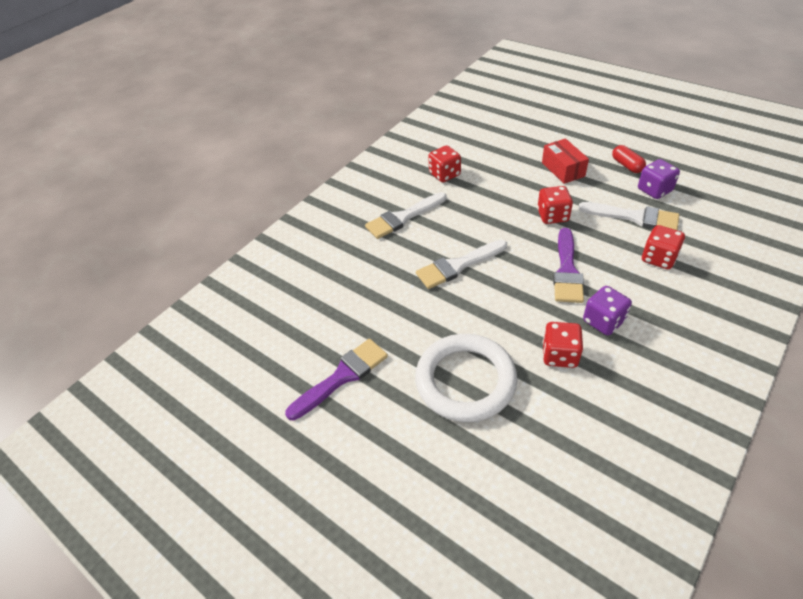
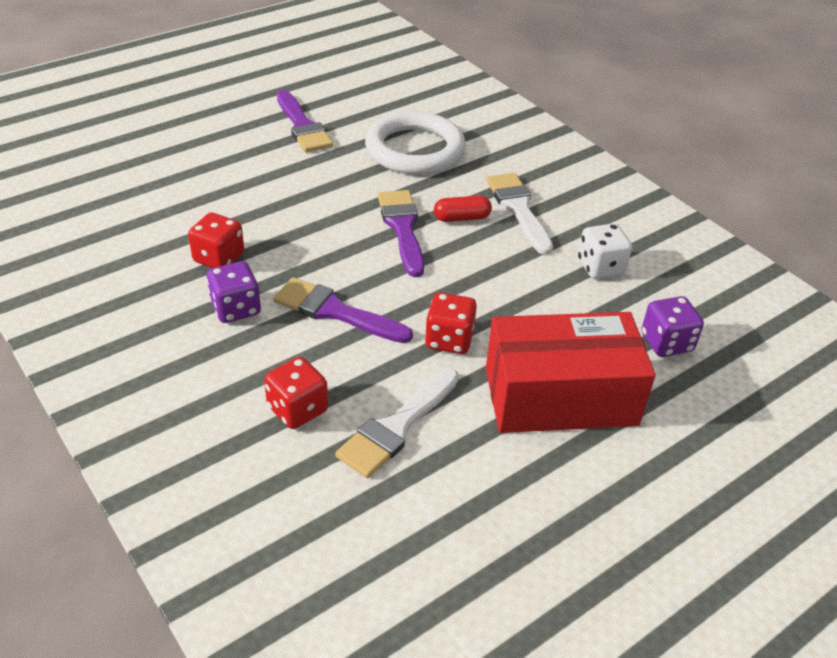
camera: 100 degrees right, 5 degrees down
white ring [415,334,518,422] -> white ring moved to [365,111,466,175]
white brush [416,240,507,289] -> purple brush [378,190,424,277]
red dice [428,146,461,182] -> white dice [578,224,632,279]
red box [542,138,589,184] -> red box [486,312,656,433], size x1.90
red capsule [612,145,646,173] -> red capsule moved to [434,196,492,222]
purple dice [638,159,680,199] -> purple dice moved to [641,296,704,357]

